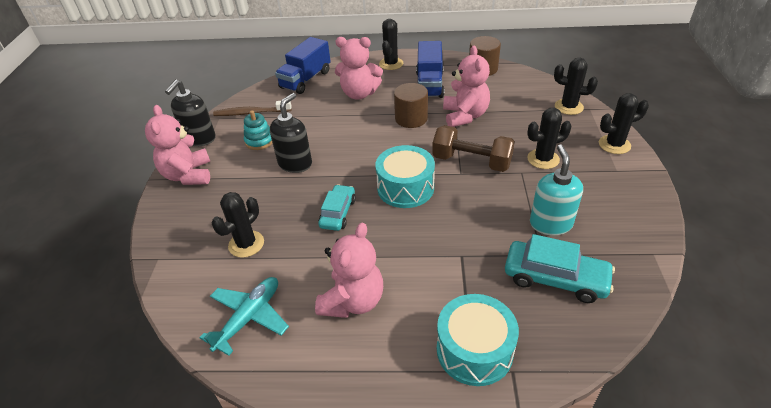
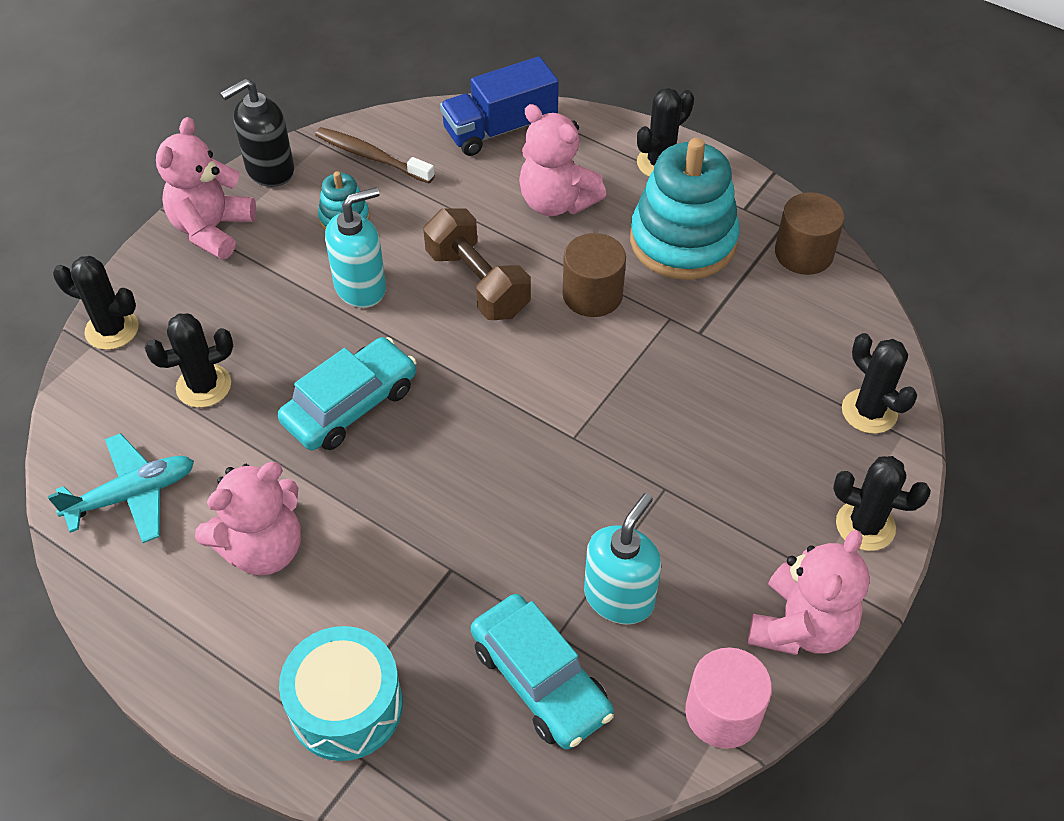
camera: 30 degrees right, 10 degrees up
black soap dispenser [270,93,312,173] -> turquoise soap dispenser [325,187,386,308]
turquoise car [318,184,356,231] -> turquoise car [278,337,416,450], size x1.51
turquoise drum [375,145,435,208] -> none
blue truck [416,41,444,98] -> turquoise stacking toy [630,138,740,280]
brown dumbbell [432,125,515,172] -> brown dumbbell moved to [423,209,531,320]
pink teddy bear [443,46,490,127] -> pink teddy bear moved to [748,530,870,655]
black cactus [527,108,572,169] -> black cactus moved to [53,256,139,350]
none -> pink cylinder [685,647,772,749]

